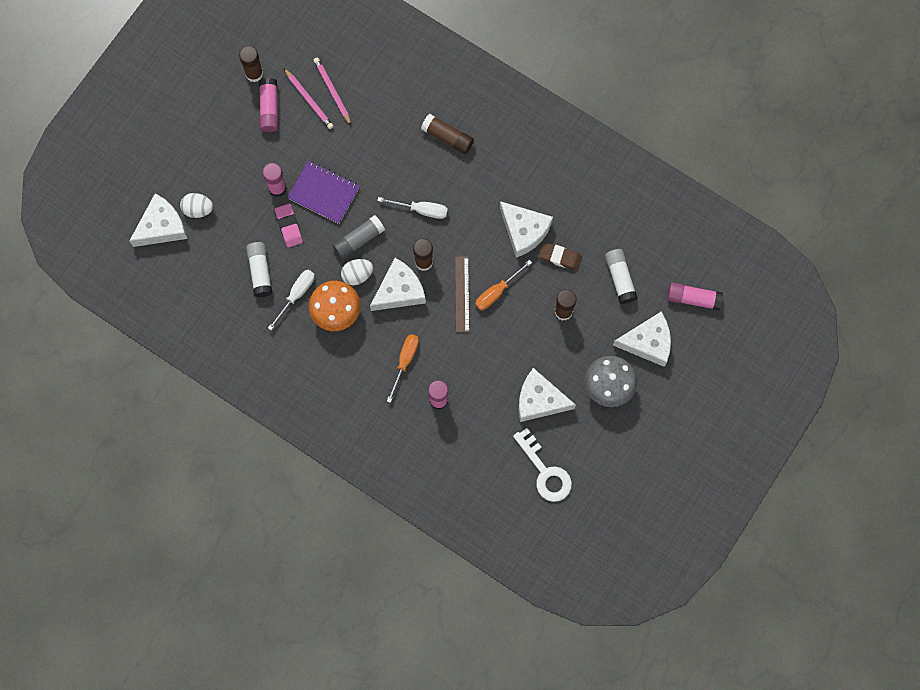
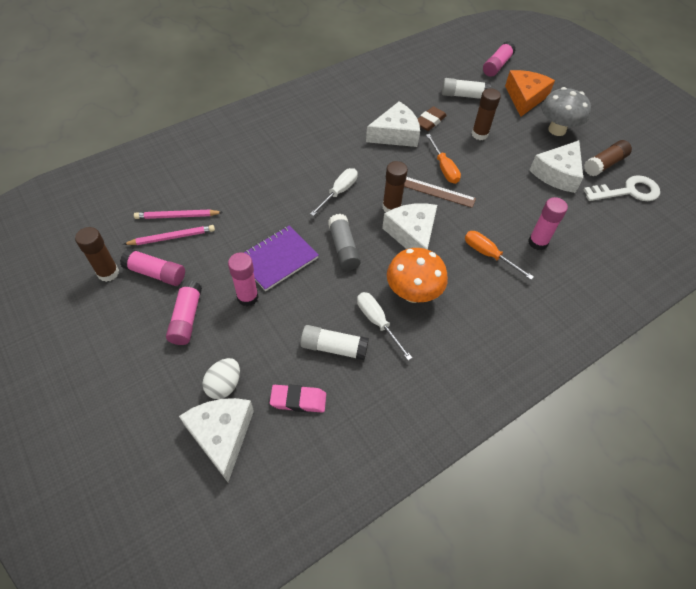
camera: 70 degrees left, 20 degrees down
pink eraser [275,204,303,248] -> pink eraser moved to [270,385,326,413]
white egg [341,259,373,285] -> none
brown glue stick [421,114,474,154] -> brown glue stick moved to [584,140,632,176]
white cheese [613,311,671,367] -> orange cheese [505,70,555,117]
none -> pink glue stick [166,280,202,345]

